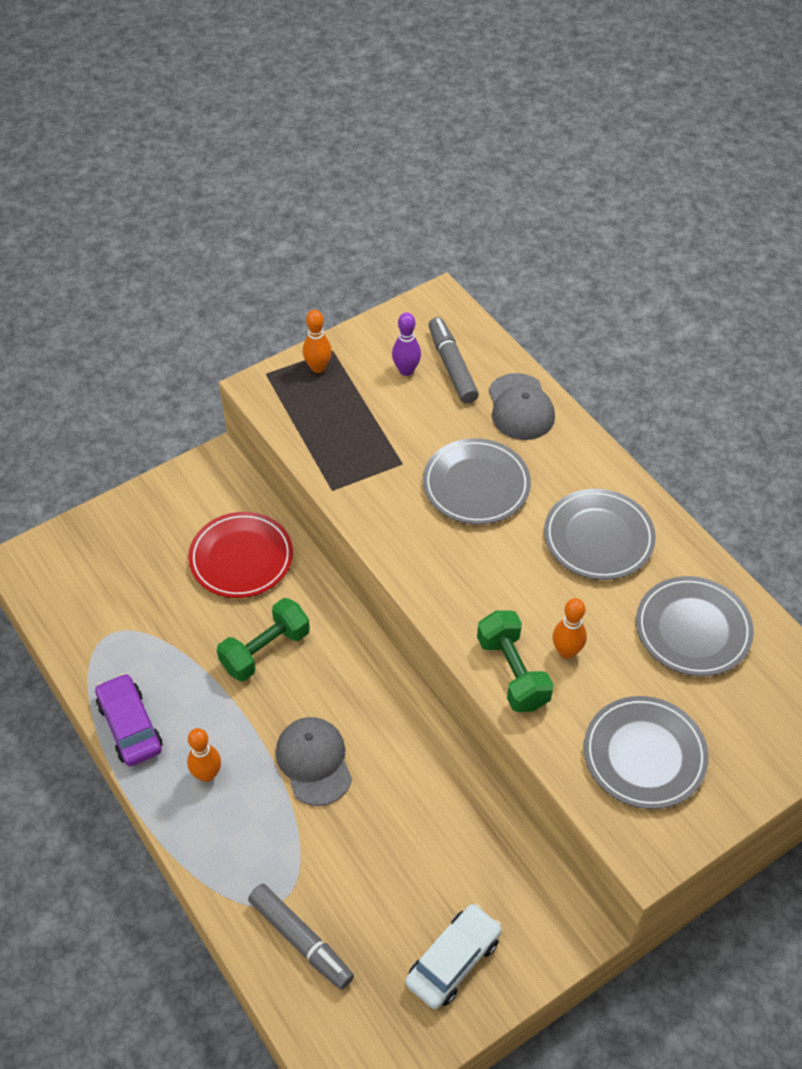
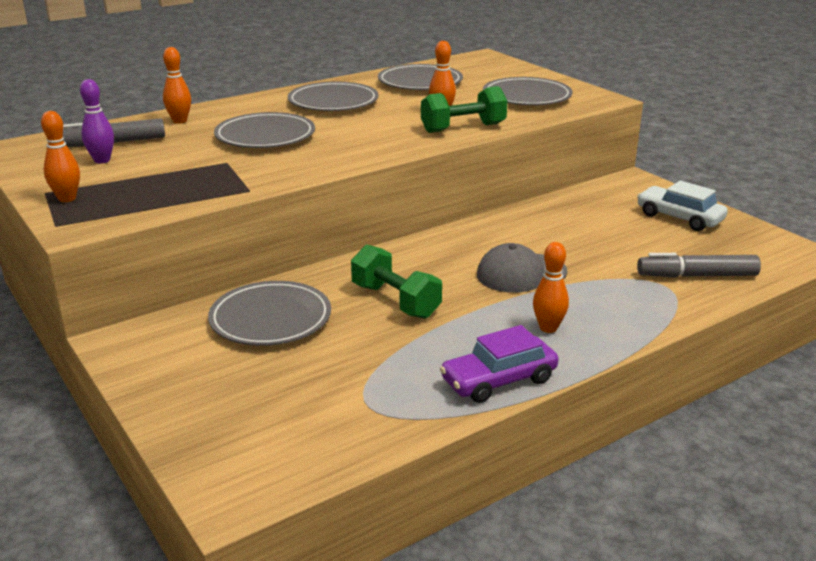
camera: 90 degrees left, 25 degrees down
red plate [188,512,293,598] -> grey plate [208,281,331,346]
grey marker [248,884,354,990] -> grey marker turned 135 degrees counterclockwise [637,253,761,278]
grey cap [489,373,555,440] -> orange bowling pin [163,47,191,124]

